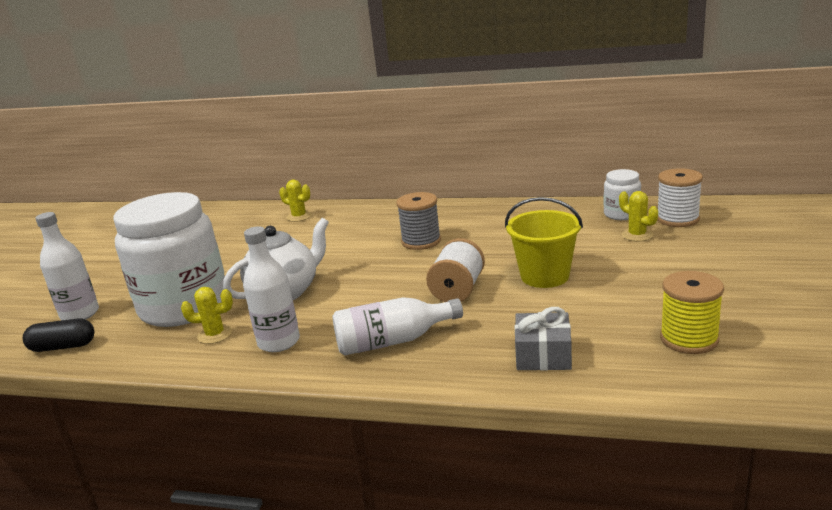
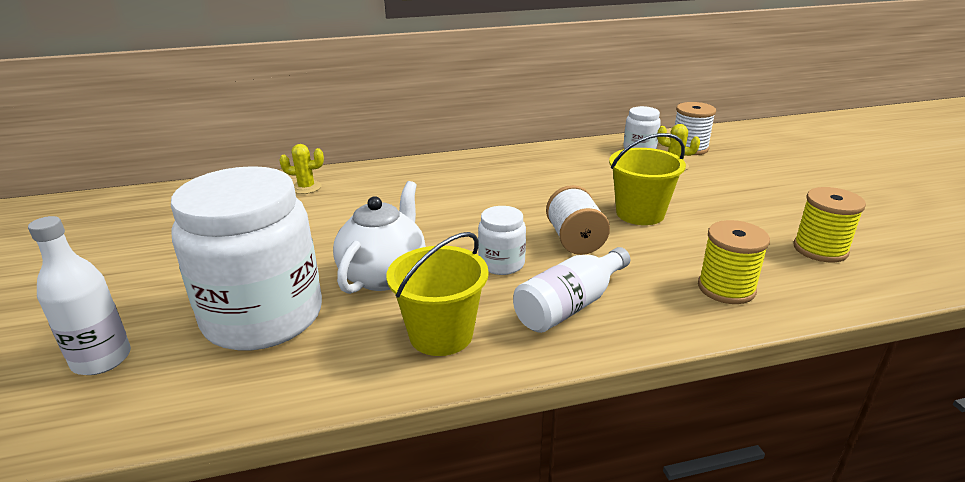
camera: 30 degrees left, 5 degrees up
black capsule [23,318,94,352] -> none
yellow cactus [181,287,233,344] -> none
white bottle [243,227,300,352] -> yellow bucket [386,232,489,356]
grey spool [397,192,441,250] -> none
grey gift [515,307,572,370] -> yellow spool [698,220,770,304]
none -> white jar [478,206,526,275]

